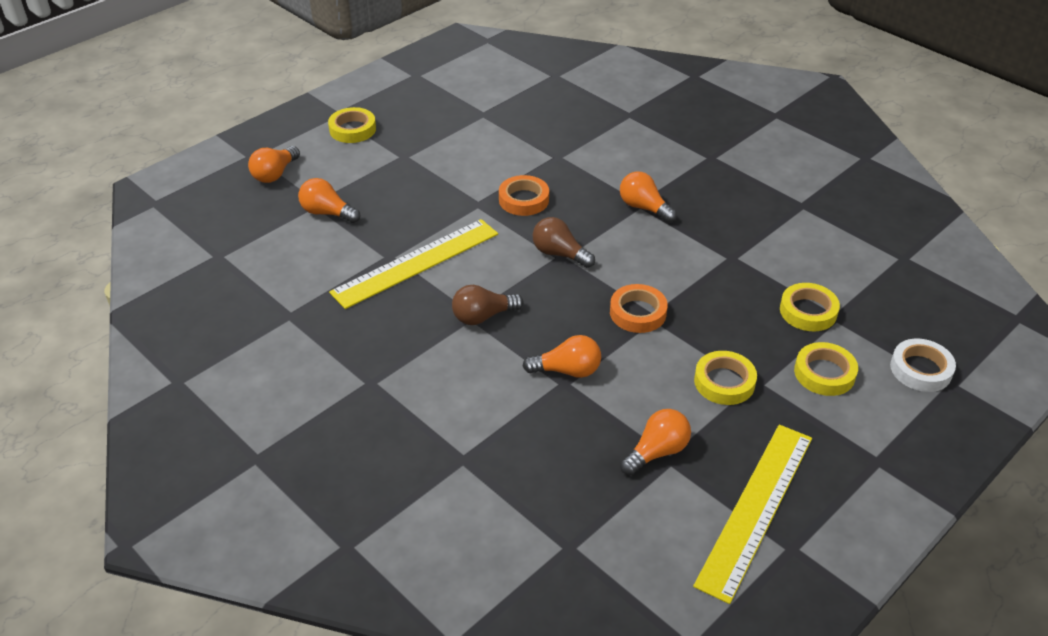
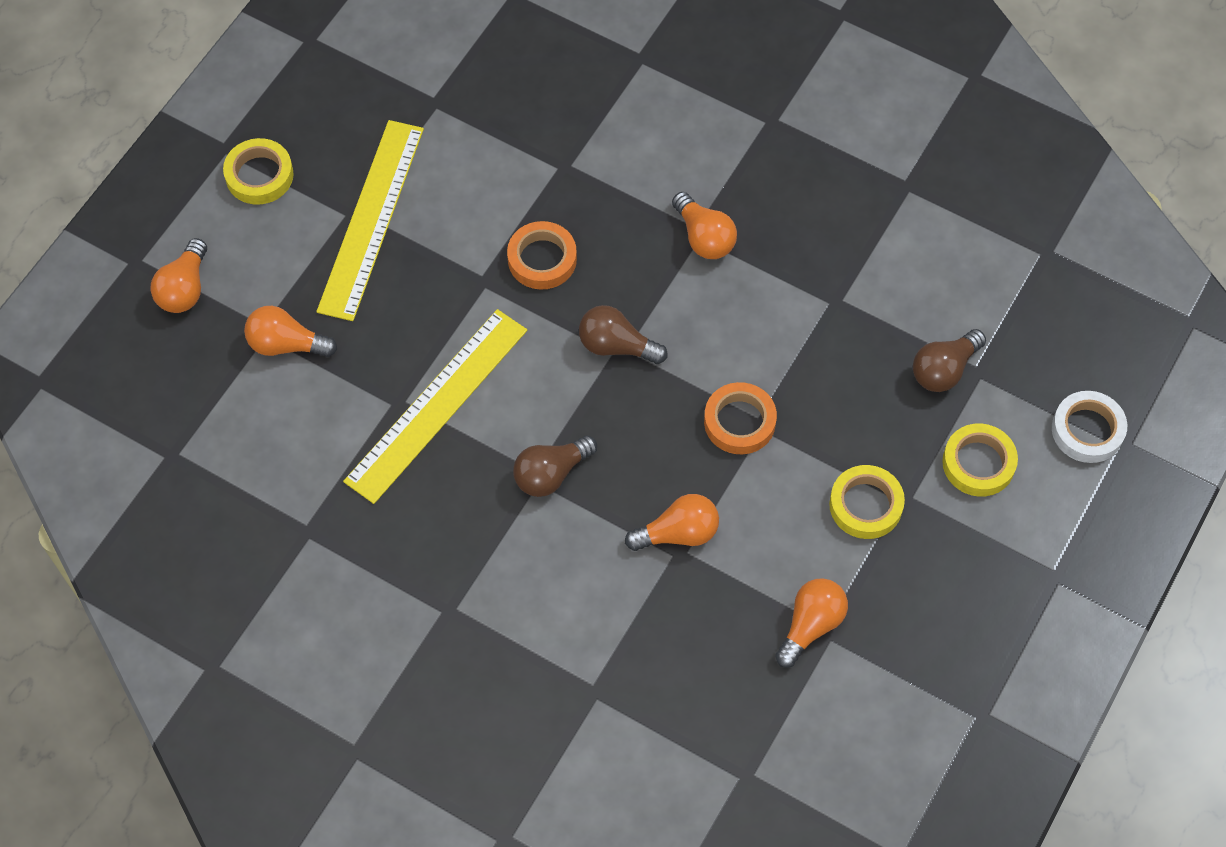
camera: 15 degrees left, 20 degrees up
orange light bulb [620,172,677,223] -> orange light bulb turned 150 degrees counterclockwise [672,192,737,259]
yellow ruler [693,425,812,604] -> yellow ruler moved to [316,120,424,321]
yellow tape [780,283,840,331] -> brown light bulb [913,329,986,392]

